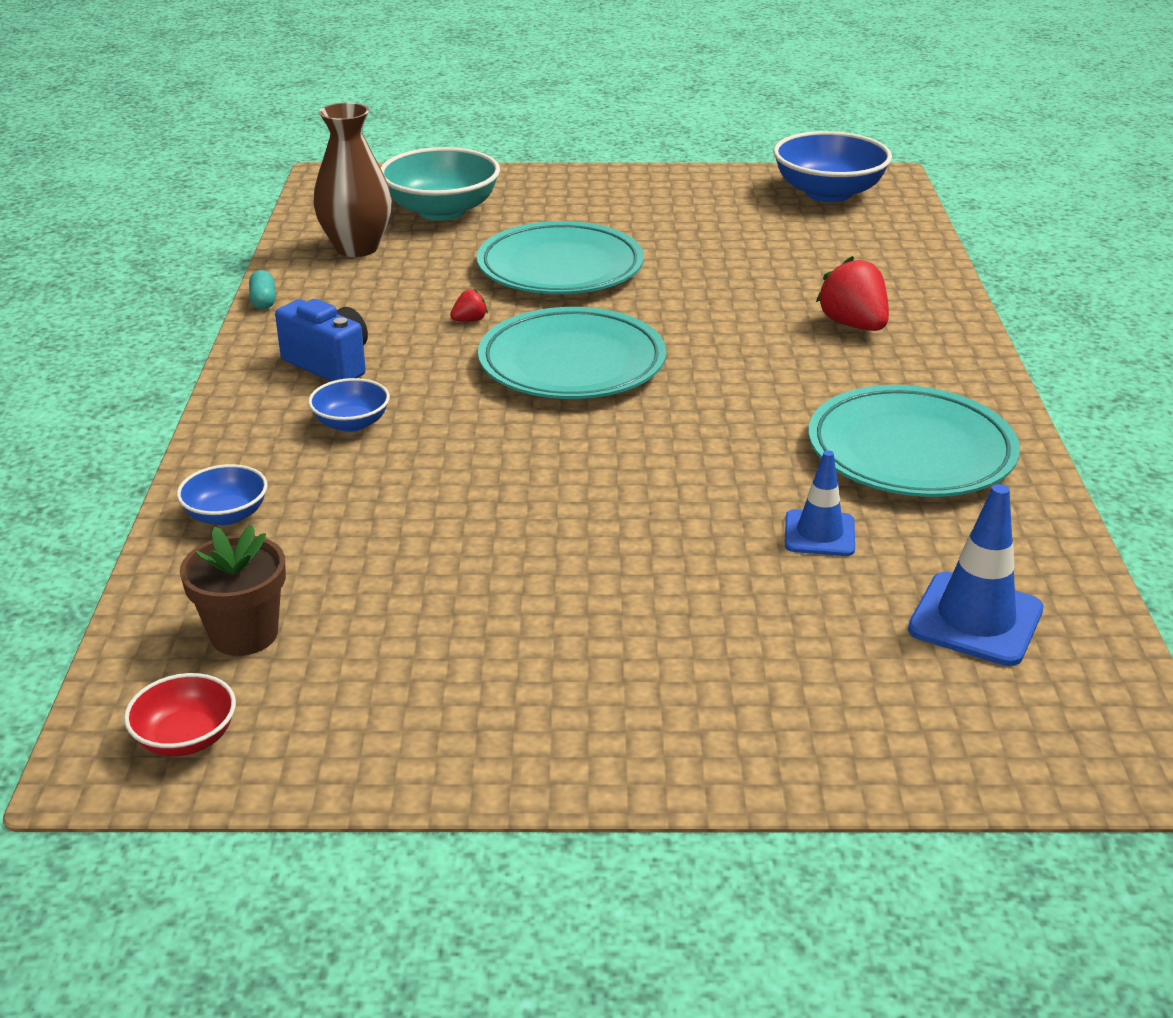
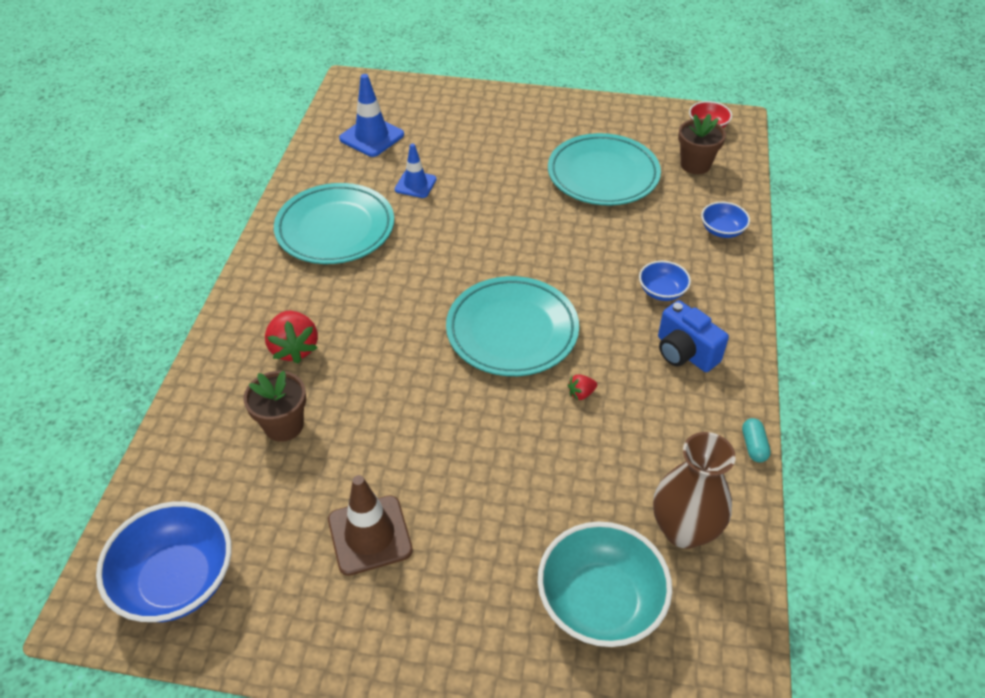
camera: 170 degrees left, 15 degrees up
turquoise plate [477,221,644,294] -> turquoise plate moved to [548,133,661,206]
none -> brown flower pot [244,371,306,442]
none -> brown traffic cone [328,475,413,576]

